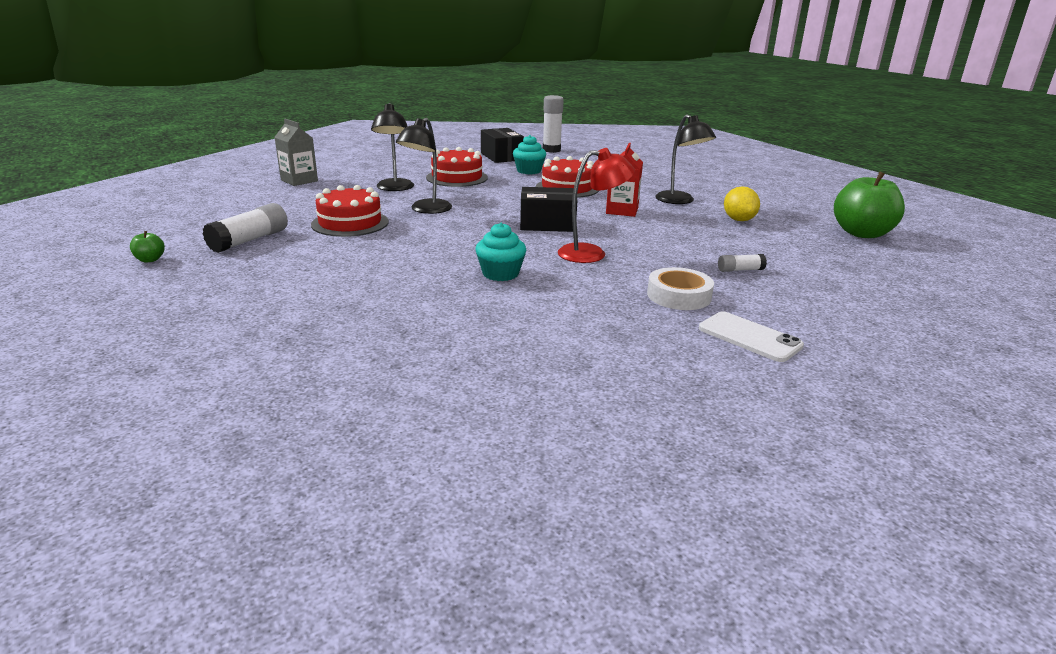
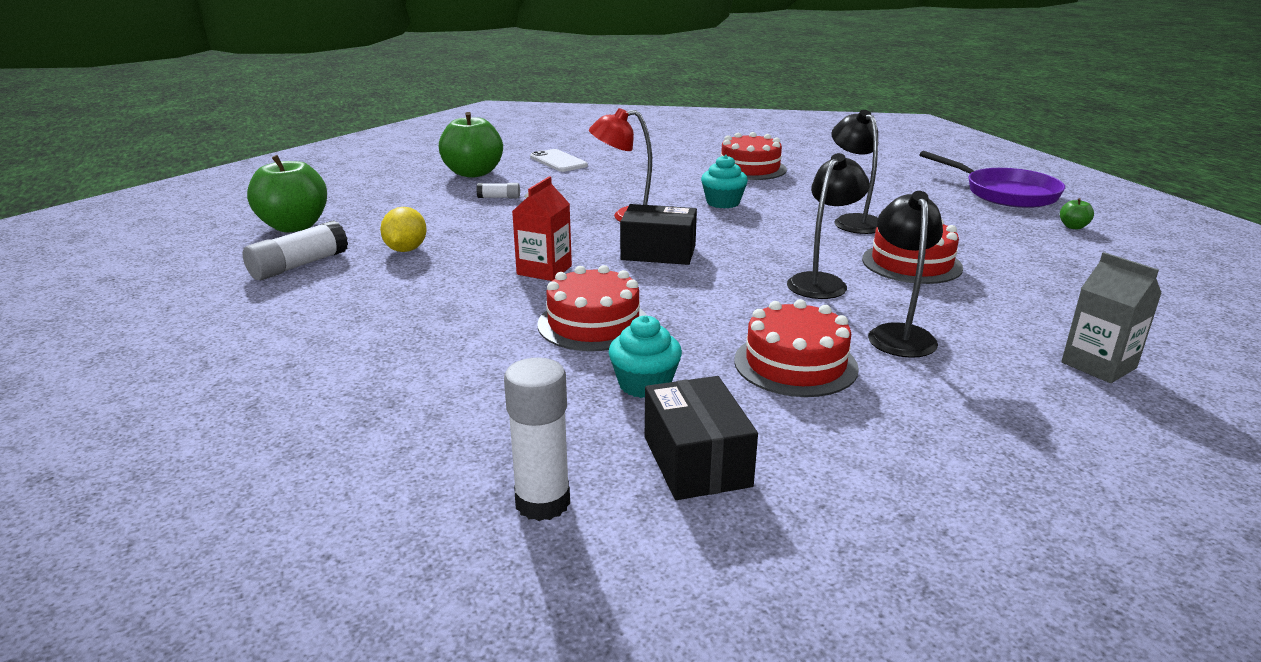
camera: 170 degrees left, 0 degrees up
white glue stick [203,203,288,253] -> white glue stick moved to [242,220,348,280]
white tape [647,267,714,310] -> none
black lamp [655,114,716,204] -> black lamp moved to [831,110,878,234]
none -> green apple [439,112,503,178]
none -> red cake [721,132,787,180]
none -> purple pan [919,151,1065,208]

